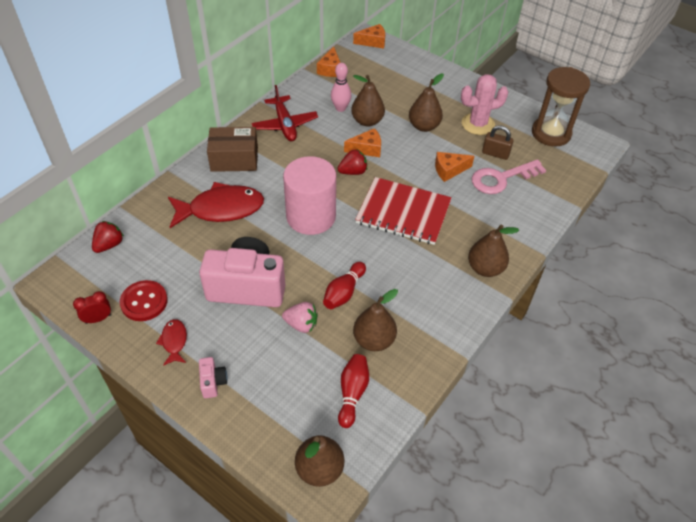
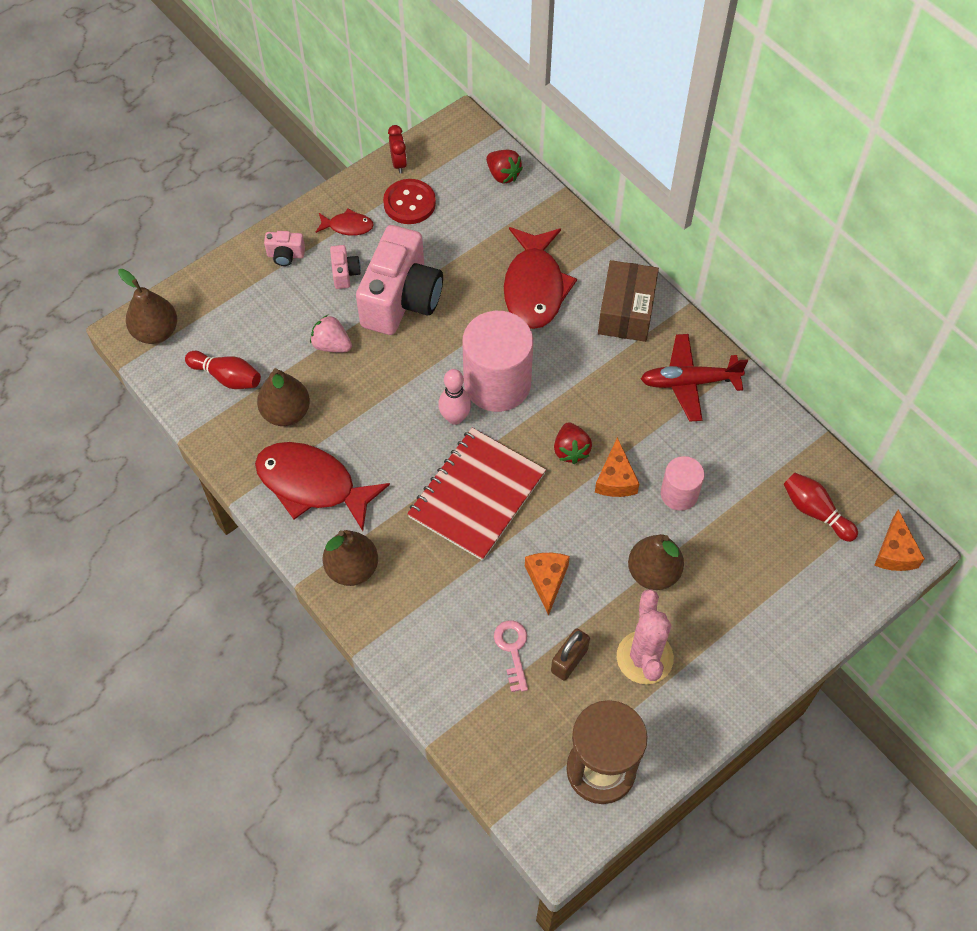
camera: 105 degrees right, 10 degrees up
pink strawberry [282,302,318,333] -> pink strawberry turned 90 degrees clockwise [310,315,352,352]
orange cheese [317,47,341,77] -> none
red bowling pin [323,262,366,309] -> red bowling pin moved to [783,473,858,542]
pink bowling pin [331,63,351,112] -> pink bowling pin moved to [438,369,471,425]
brown pear [351,75,385,127] -> pink cylinder [661,456,705,511]
pink key [472,159,546,194] -> pink key [494,620,528,692], size x0.60
none -> red fish [255,442,390,531]
none -> pink camera [330,245,361,289]

